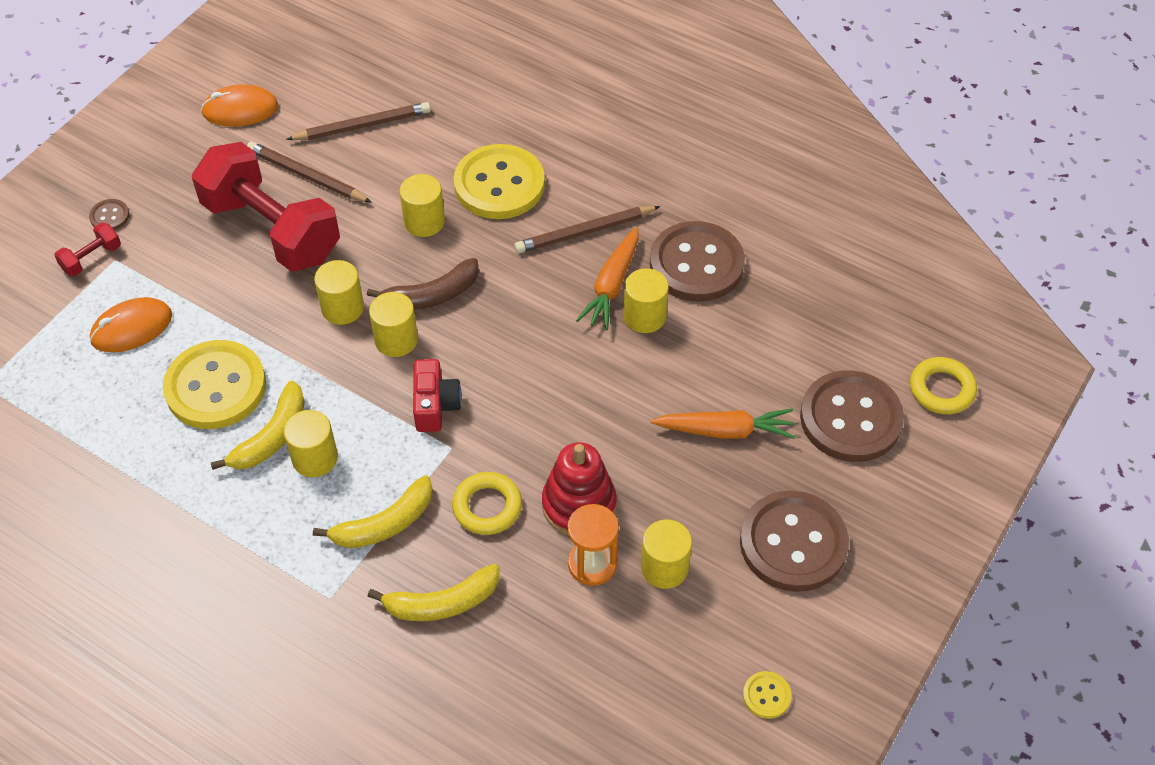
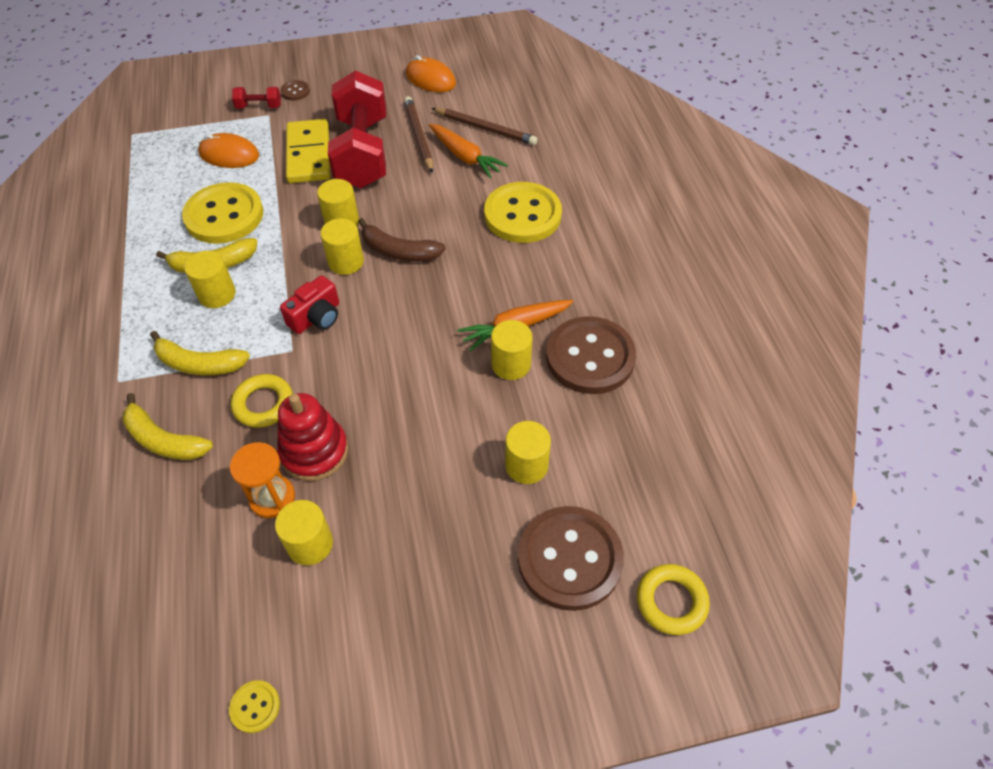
camera: 45 degrees right, 0 degrees up
yellow cylinder [399,174,445,237] -> yellow cylinder moved to [505,421,551,484]
brown pencil [514,206,661,253] -> none
orange carrot [651,409,795,439] -> orange carrot moved to [429,124,508,178]
brown button [740,491,849,592] -> none
none -> yellow domino [286,119,331,183]

